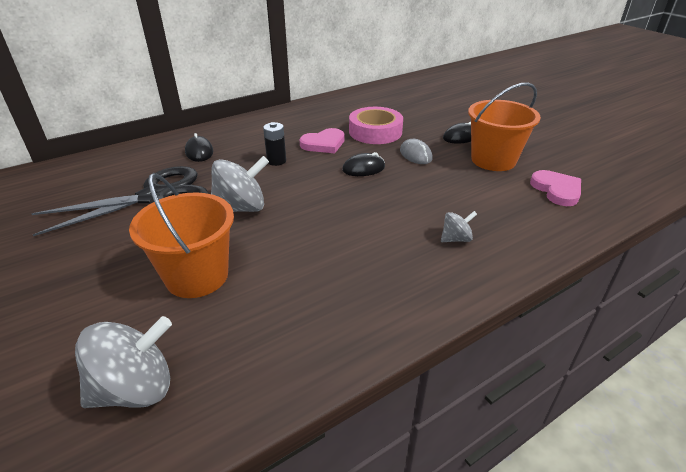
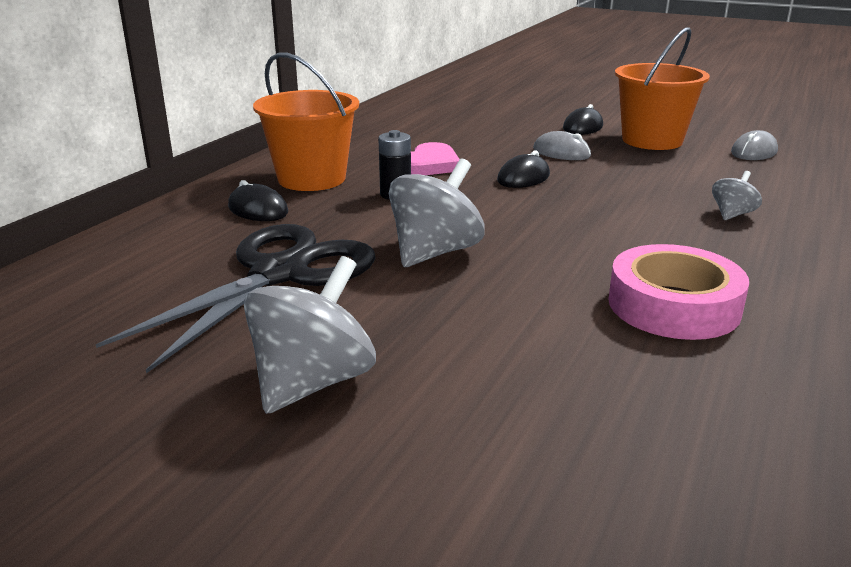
camera: 30 degrees left, 10 degrees down
grey spinning top [75,316,172,408] -> grey spinning top moved to [244,256,376,414]
orange bucket [129,173,234,298] -> orange bucket moved to [253,53,359,191]
pink tape [349,107,403,144] -> pink tape moved to [608,244,749,340]
pink heart [530,170,581,206] -> grey mouse [731,130,778,160]

